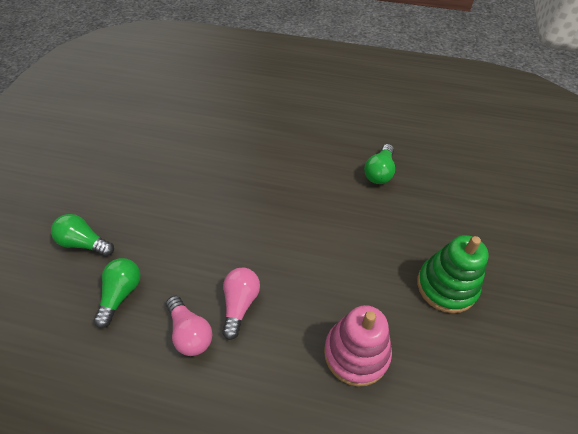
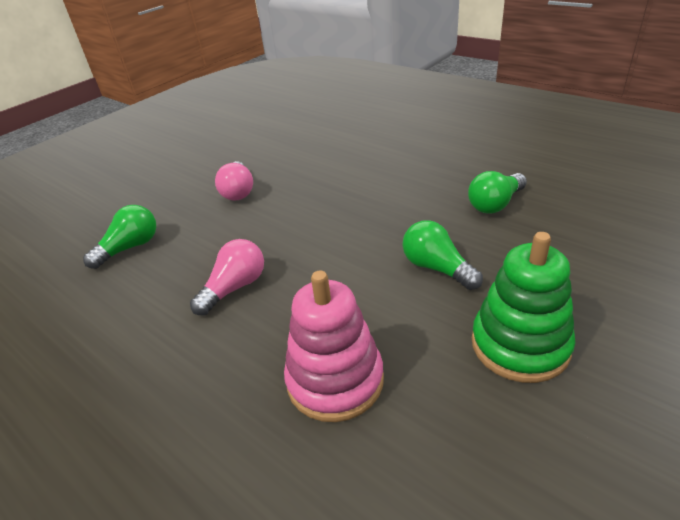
camera: 30 degrees right, 15 degrees down
green light bulb [51,214,114,256] -> green light bulb moved to [402,220,483,290]
pink light bulb [166,296,212,356] -> pink light bulb moved to [215,161,253,200]

